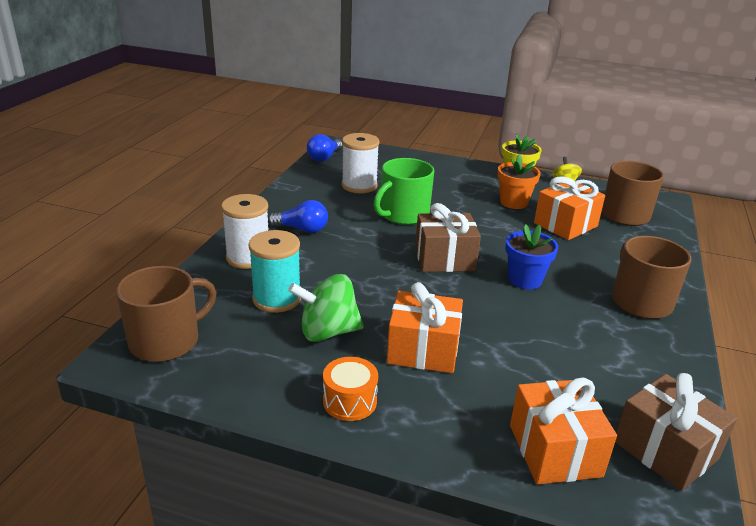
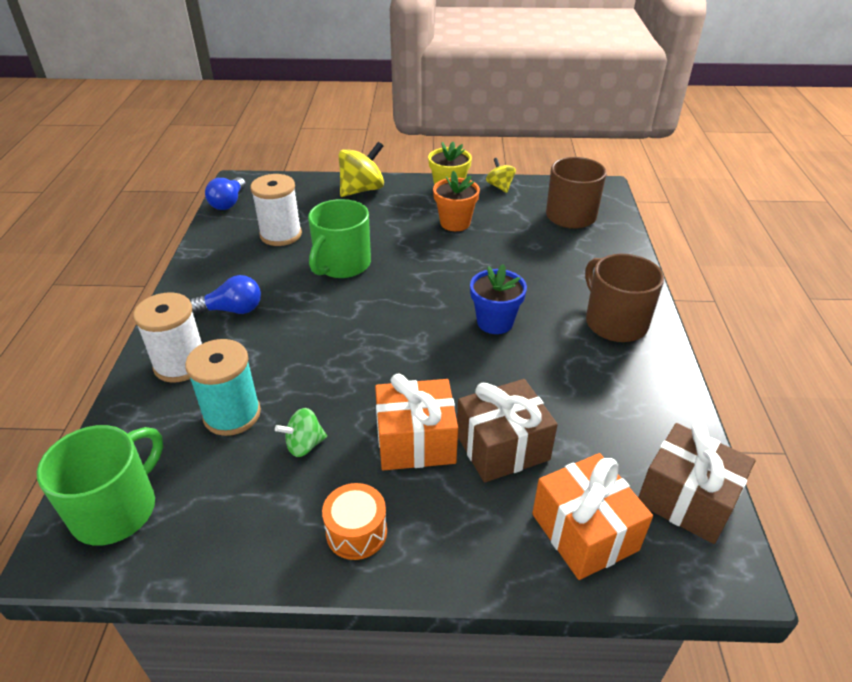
camera: 15 degrees left, 10 degrees up
brown mug [116,266,217,362] -> green mug [37,425,163,545]
green spinning top [288,274,364,342] -> green spinning top [275,408,327,457], size x0.58
brown gift [415,203,481,272] -> brown gift moved to [457,379,558,483]
orange gift [534,176,605,240] -> none
none -> yellow spinning top [339,142,384,197]

